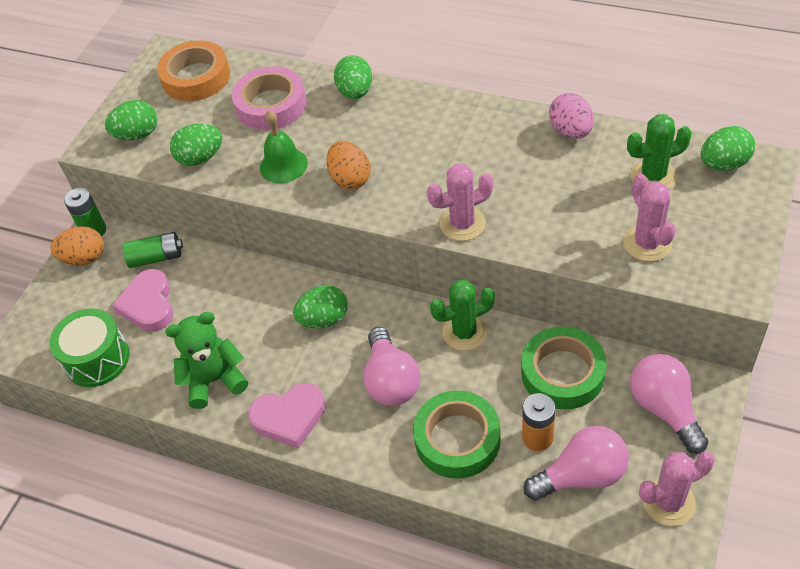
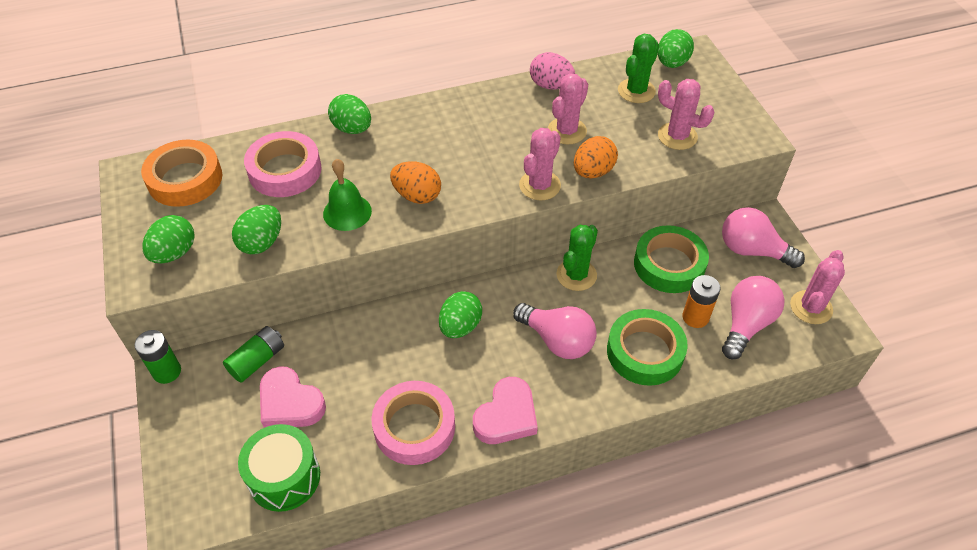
camera: 45 degrees left, 0 degrees up
orange egg [50,226,104,265] -> orange egg moved to [574,136,618,178]
green teddy bear [165,312,248,409] -> pink tape [372,381,455,465]
none -> pink cactus [548,73,588,144]

